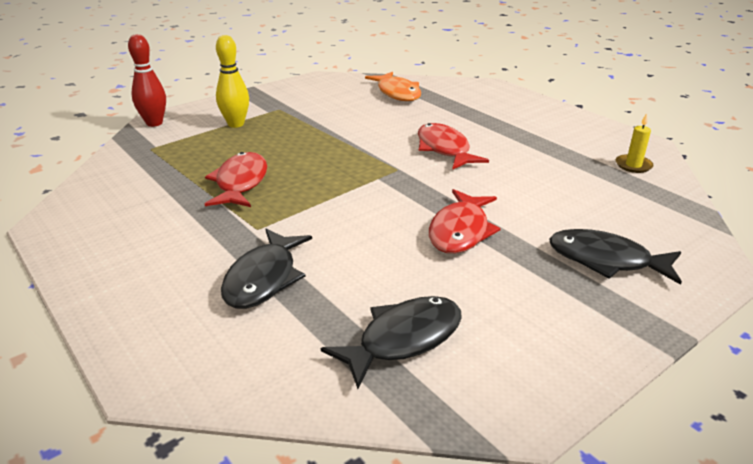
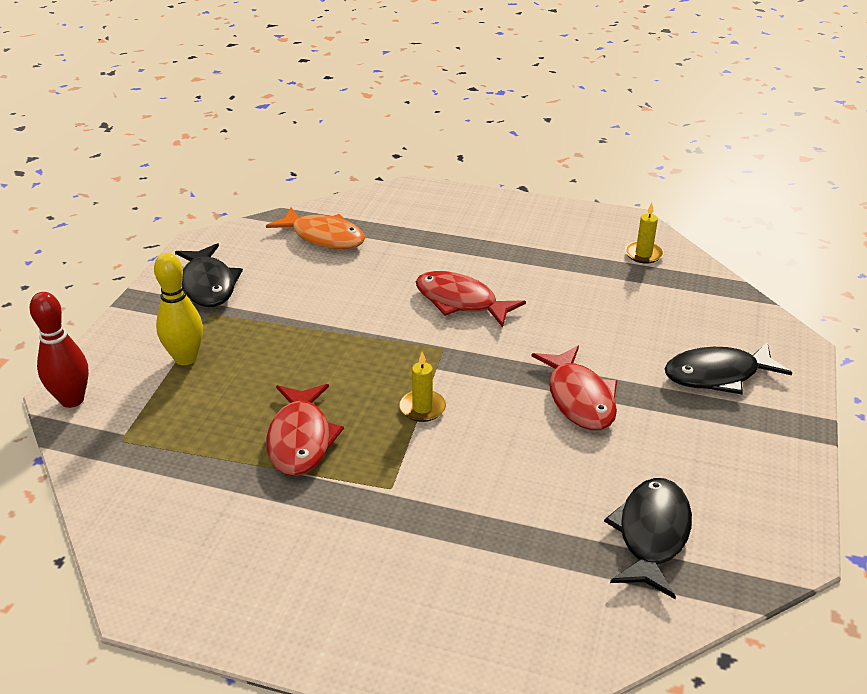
camera: 35 degrees left, 5 degrees up
red fish [205,152,267,207] -> red fish turned 150 degrees counterclockwise [266,384,344,476]
black fish [221,229,312,309] -> black fish moved to [175,243,243,307]
none -> yellow candle [399,352,446,422]

